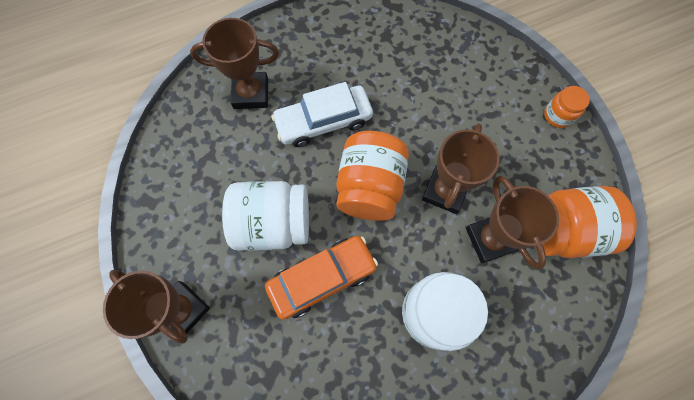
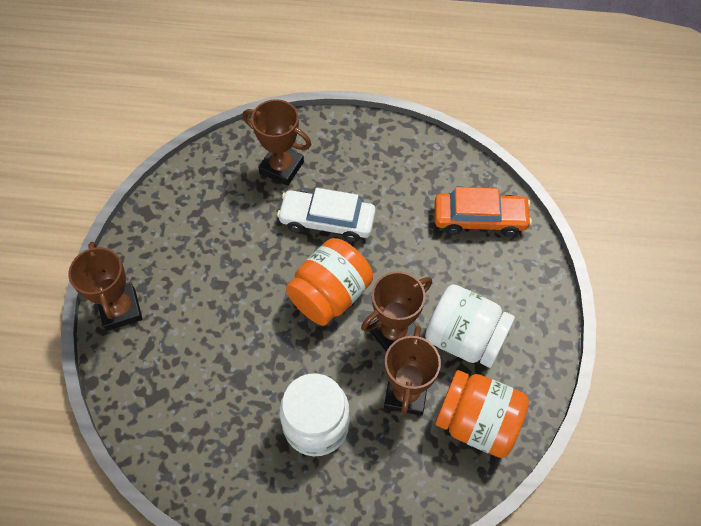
camera: 30 degrees right, 10 degrees down
white jar [222,181,309,251] -> white jar moved to [425,284,515,368]
orange car [265,236,378,320] -> orange car moved to [435,187,532,237]
orange jar [544,86,590,128] -> none

